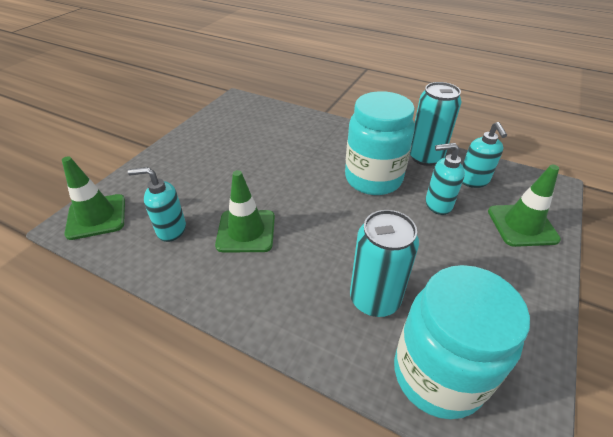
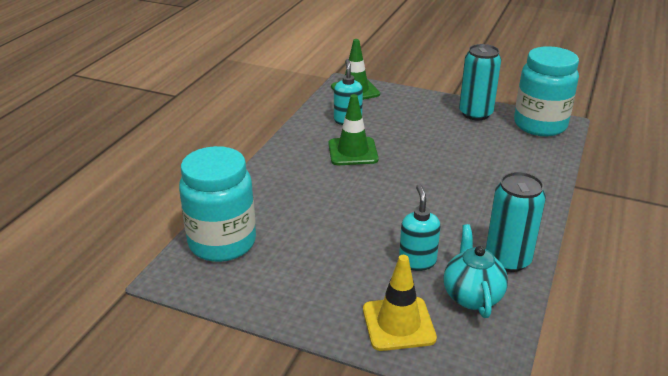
camera: 85 degrees right, 10 degrees down
turquoise jar [345,91,415,195] -> turquoise jar moved to [514,46,579,137]
turquoise can [350,210,419,317] -> turquoise can moved to [459,44,501,120]
turquoise soap dispenser [462,122,507,188] -> turquoise teapot [443,224,508,318]
green traffic cone [488,165,561,247] -> yellow traffic cone [363,255,437,351]

